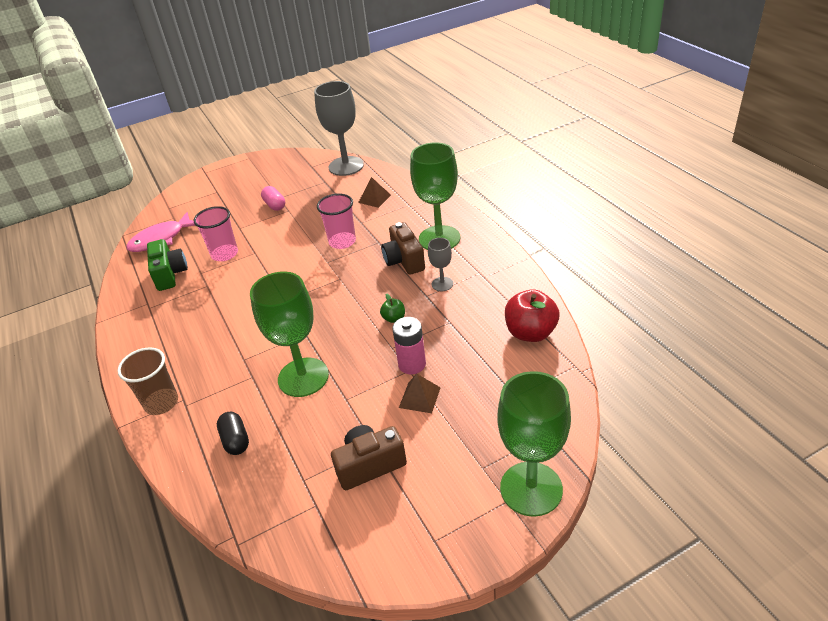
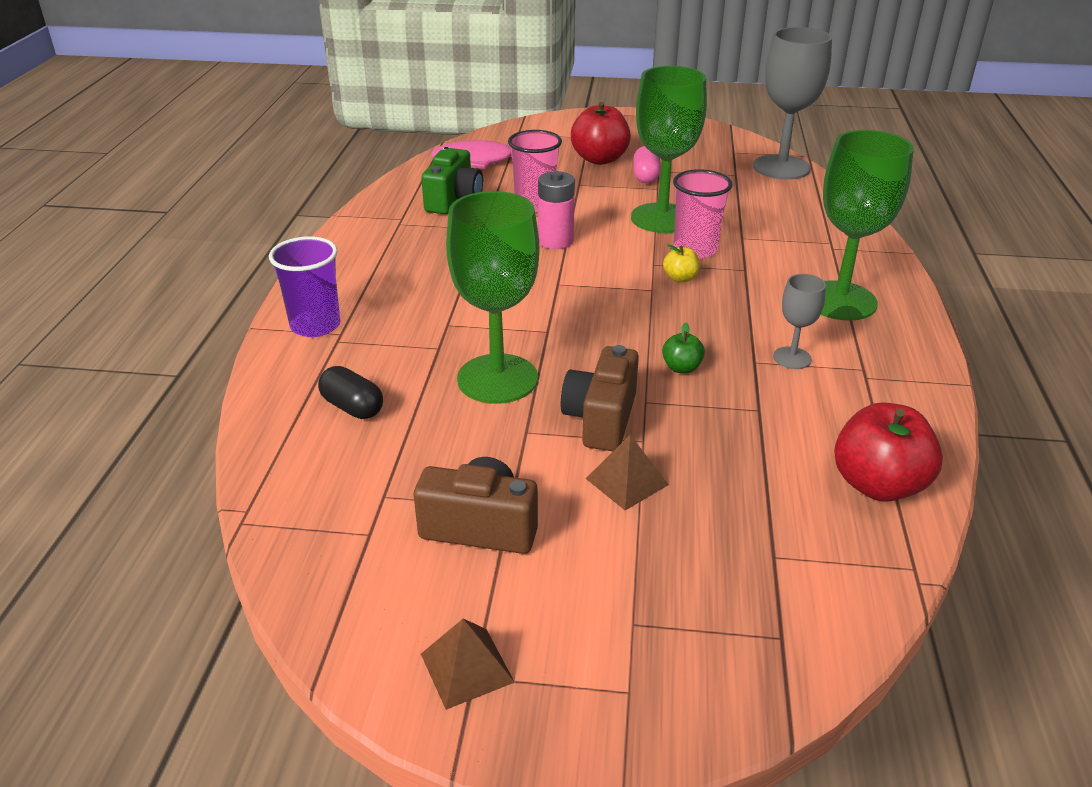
camera: 30 degrees right, 5 degrees down
brown cup [117,347,178,415] -> purple cup [269,236,341,337]
black capsule [217,412,249,455] -> black capsule turned 60 degrees counterclockwise [318,366,383,419]
brown pyramid [358,177,391,208] -> brown pyramid moved to [421,618,515,710]
brown camera [381,222,425,275] -> brown camera moved to [561,345,639,451]
pink battery [392,317,426,374] -> pink battery moved to [538,171,575,249]
green goblet [497,371,571,517] -> green goblet moved to [631,66,707,233]
none -> red apple [571,102,631,165]
none -> yellow apple [663,244,700,283]

